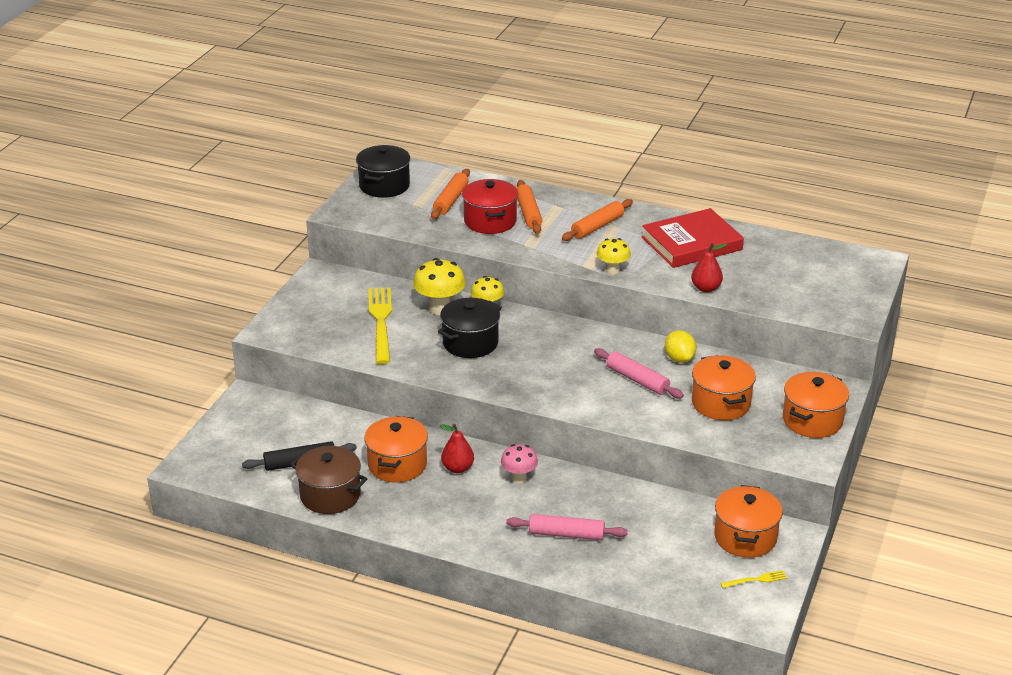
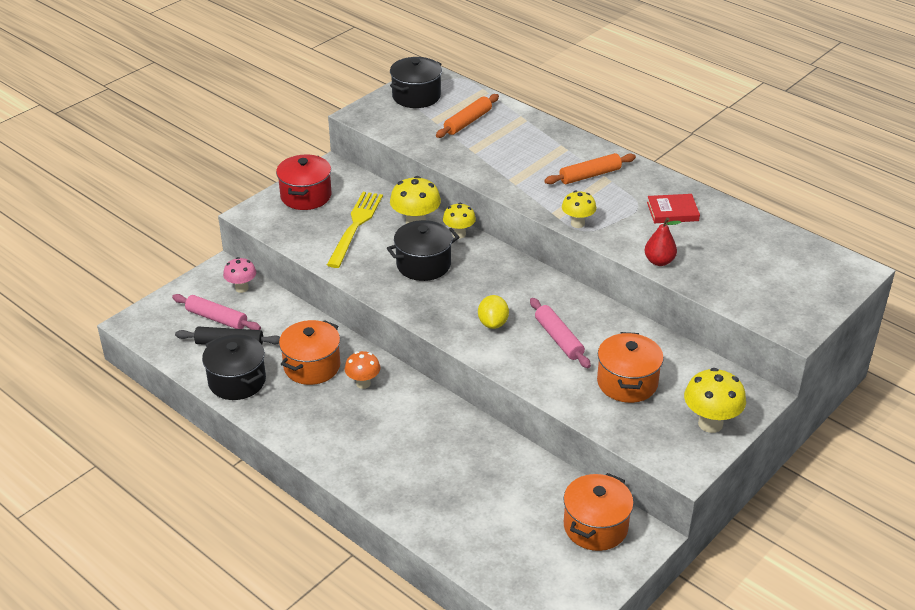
camera: 20 degrees right, 5 degrees up
brown pot [290,446,367,514] -> black pot [202,334,266,400]
red pear [439,424,474,473] -> orange mushroom [345,351,380,389]
red pot [462,179,518,234] -> red pot moved to [276,155,332,210]
pink mushroom [501,444,538,483] -> pink mushroom moved to [223,257,256,293]
pink rolling pin [506,514,628,540] -> pink rolling pin moved to [172,294,261,330]
orange rolling pin [517,180,542,234] -> none
red book [642,208,744,268] -> red book [647,194,700,223], size x0.55
yellow lemon [665,330,696,363] -> yellow lemon moved to [478,295,509,329]
yellow fork [720,570,787,588] -> none
orange pot [783,372,849,438] -> yellow mushroom [684,368,746,433]

